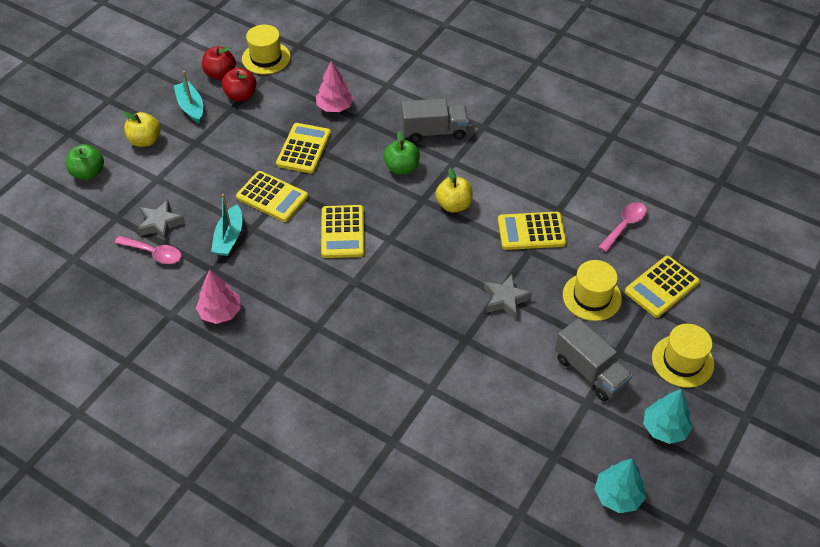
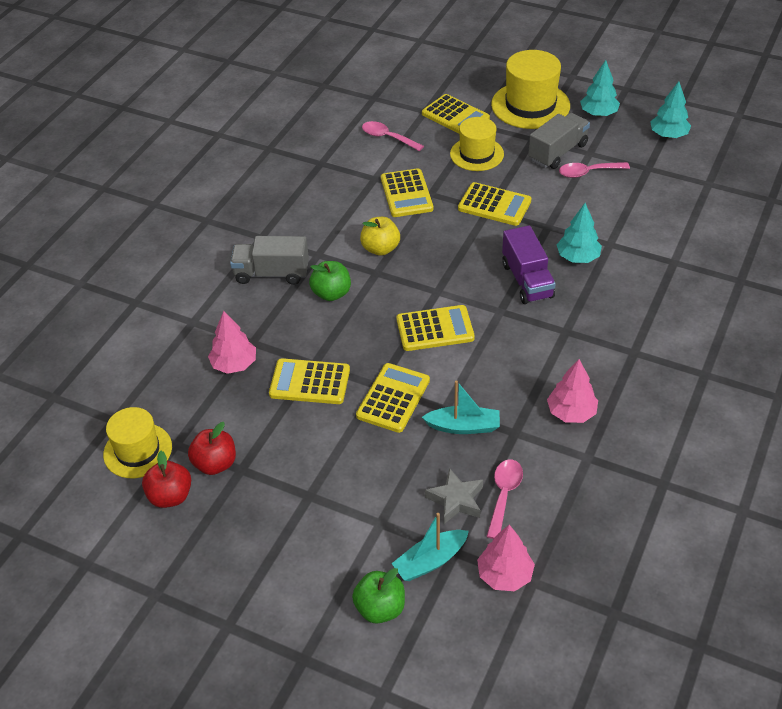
camera: 95 degrees left, 5 degrees down
yellow apple [123,112,161,147] -> none
turquoise boat [174,71,203,124] -> turquoise boat moved to [391,513,469,581]
grey truck [402,98,469,143] -> grey truck turned 75 degrees counterclockwise [230,236,309,285]
grey star [484,274,532,319] -> yellow calculator [458,182,532,226]
yellow hat [652,324,714,388] -> yellow hat [491,50,570,129], size x1.52
none -> pink tree [477,525,535,591]
none -> purple truck [502,225,556,304]
none -> turquoise tree [557,203,602,263]
none -> pink spoon [559,162,630,178]

